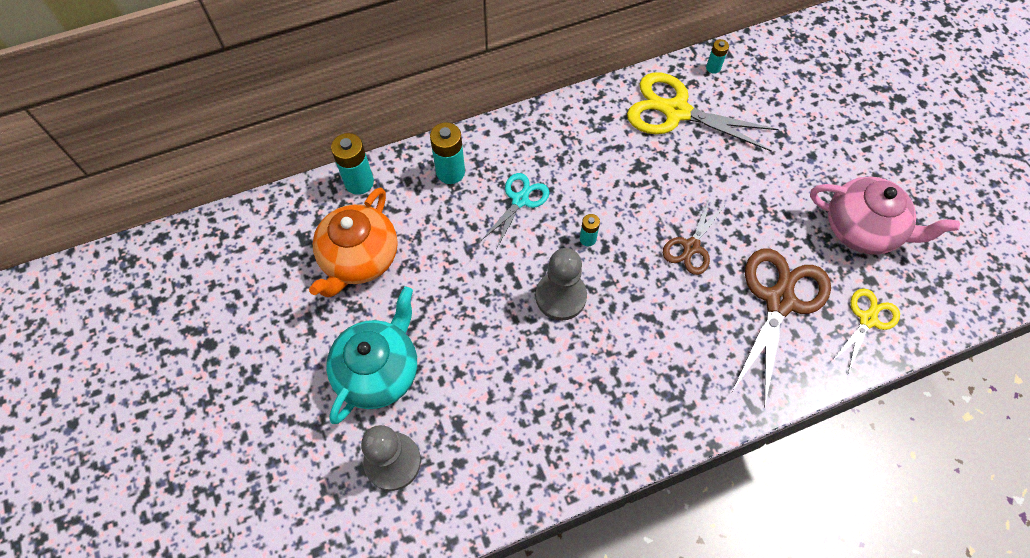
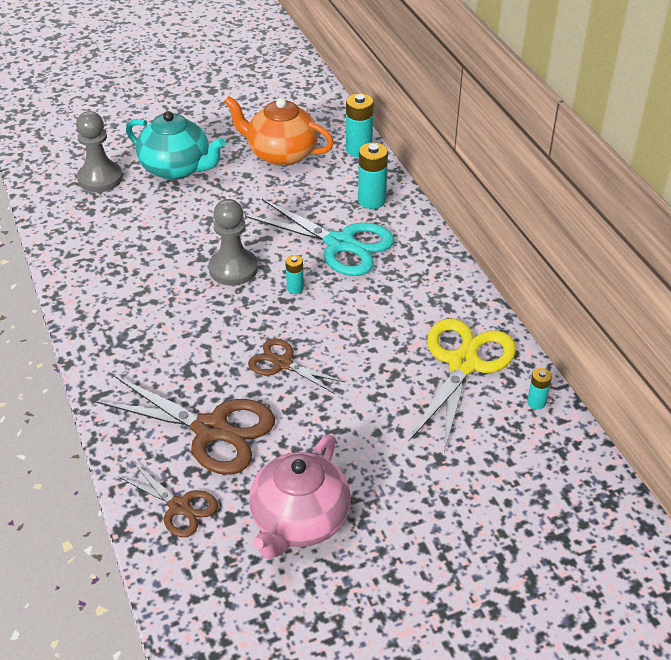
camera: 90 degrees right, 20 degrees down
turquoise scissors [482,173,550,248] -> turquoise scissors [245,199,394,276], size x1.76
yellow scissors [832,288,900,374] -> brown scissors [118,462,218,537]

